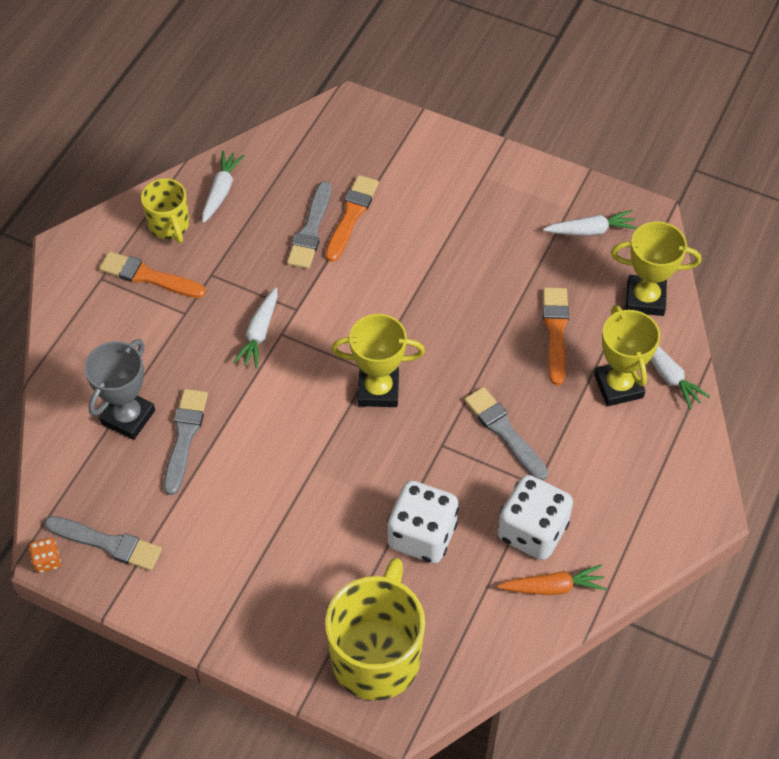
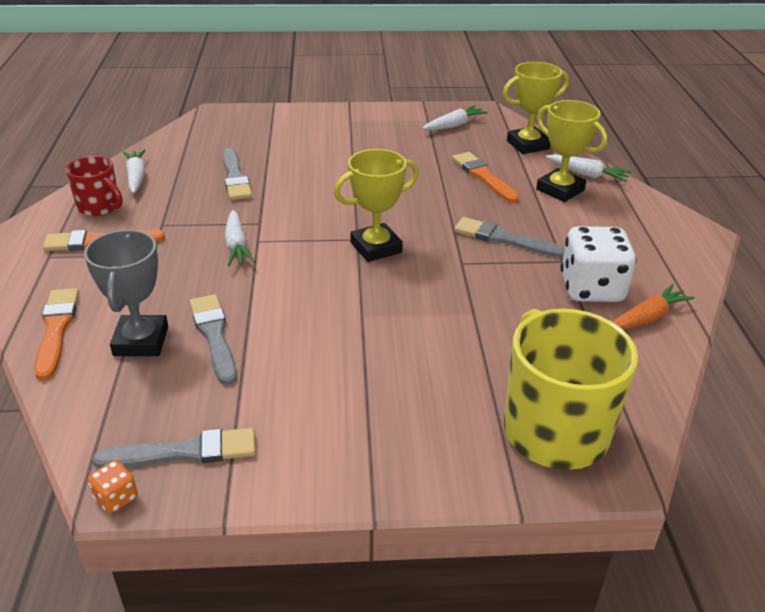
camera: 30 degrees left, 20 degrees down
yellow mug [141,178,189,243] -> red mug [65,156,123,216]
orange brush [325,175,379,262] -> orange brush moved to [34,288,79,380]
white dice [387,481,459,563] -> none

